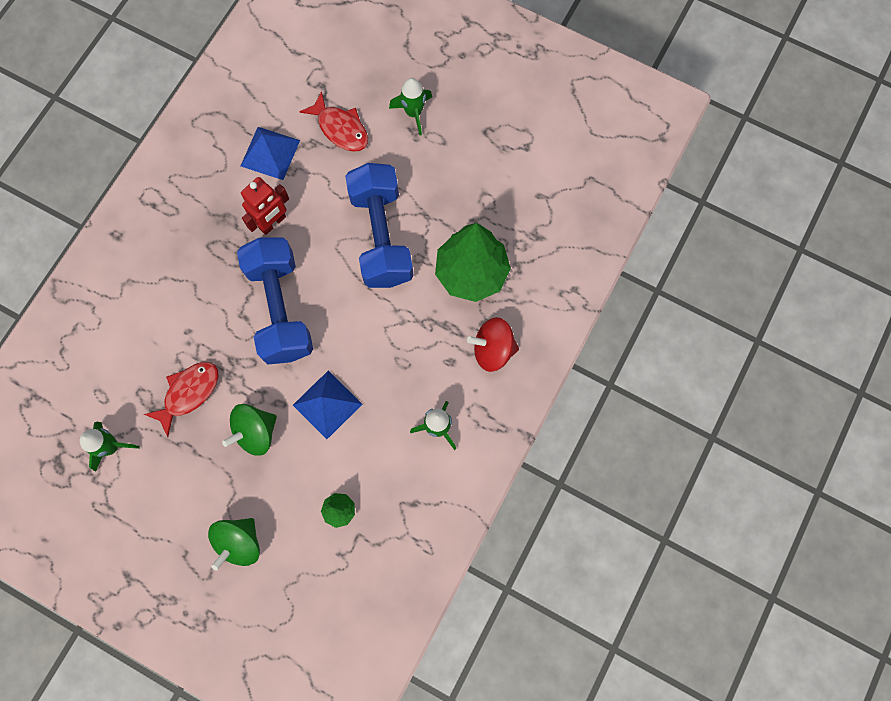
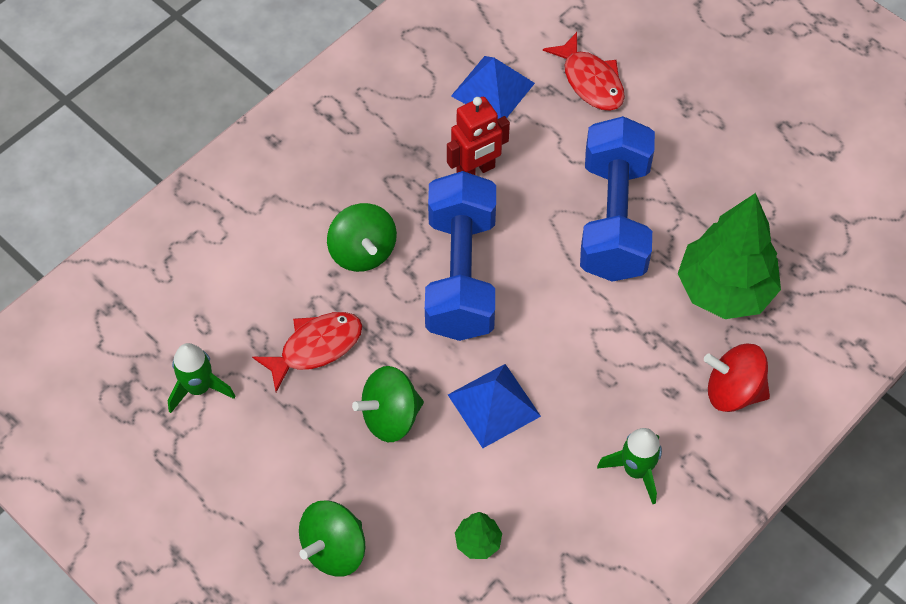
camera: 15 degrees right, 15 degrees down
green rocket [389,78,432,135] -> none
none -> green spinning top [327,203,397,272]

